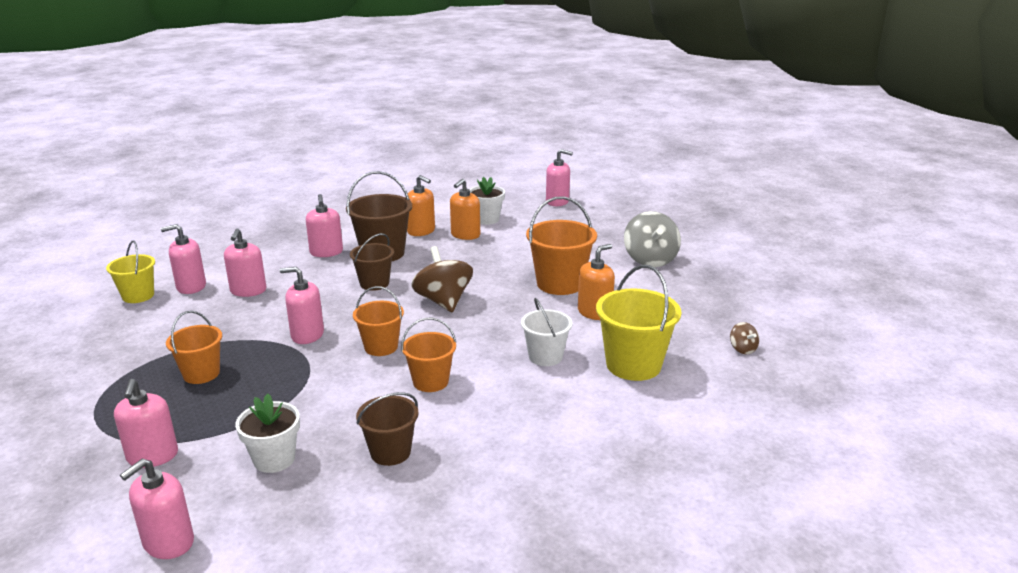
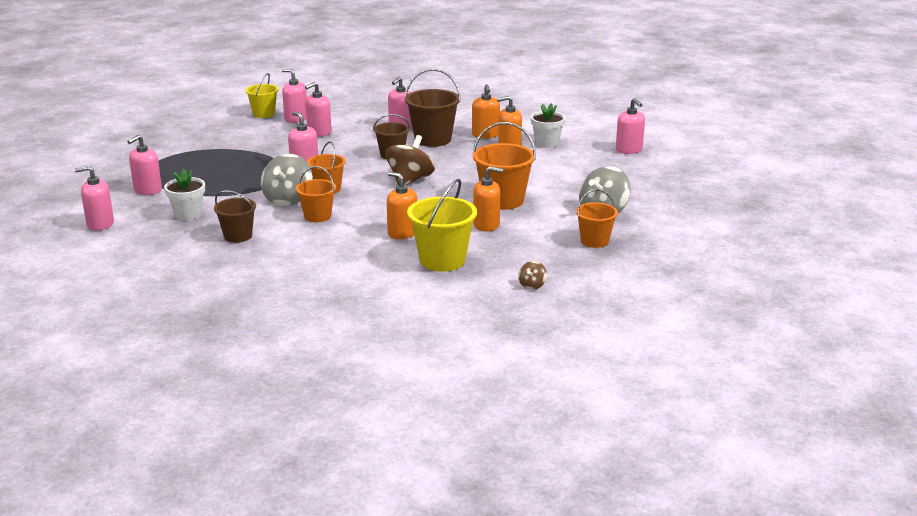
camera: 45 degrees right, 0 degrees up
orange bucket [166,311,222,384] -> orange bucket moved to [576,189,618,248]
white bucket [521,298,572,366] -> orange soap dispenser [387,172,417,239]
none -> grey spinning top [261,154,313,206]

